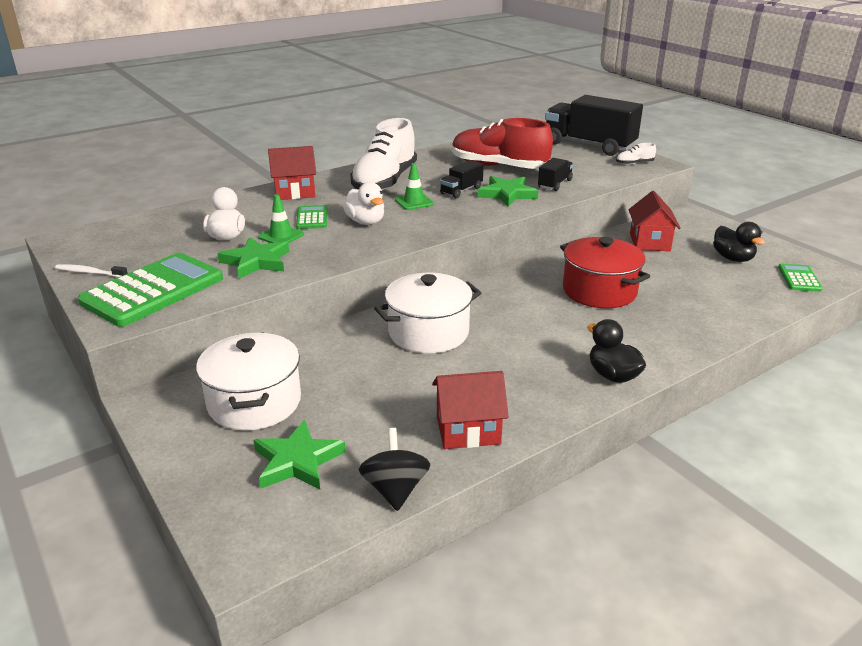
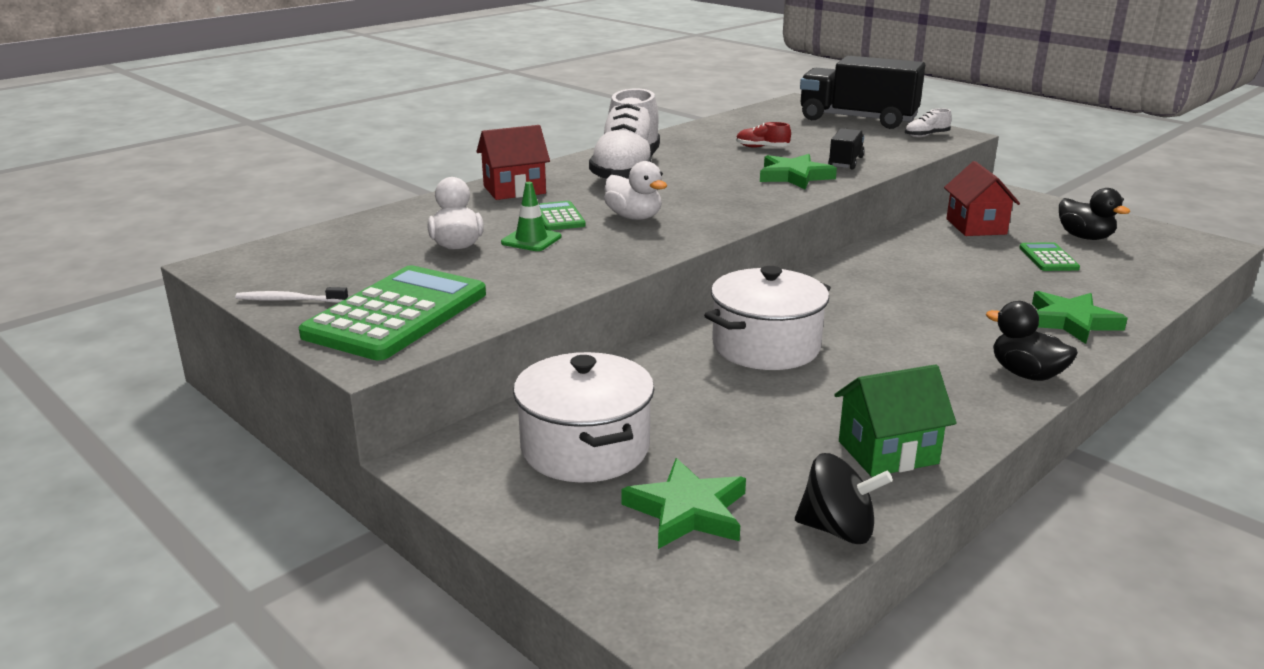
camera: 10 degrees left, 5 degrees down
green star [217,237,289,279] -> green star moved to [1032,291,1128,344]
black spinning top [359,428,430,511] -> black spinning top turned 120 degrees clockwise [795,453,893,544]
green traffic cone [395,163,434,210] -> none
red house [432,371,509,449] -> green house [834,364,956,477]
black truck [440,160,484,198] -> none
red shoe [452,118,553,169] -> red shoe [736,122,791,148], size x0.40
red pot [560,237,650,308] -> none
green calculator [778,264,823,292] -> green calculator moved to [1019,242,1080,271]

